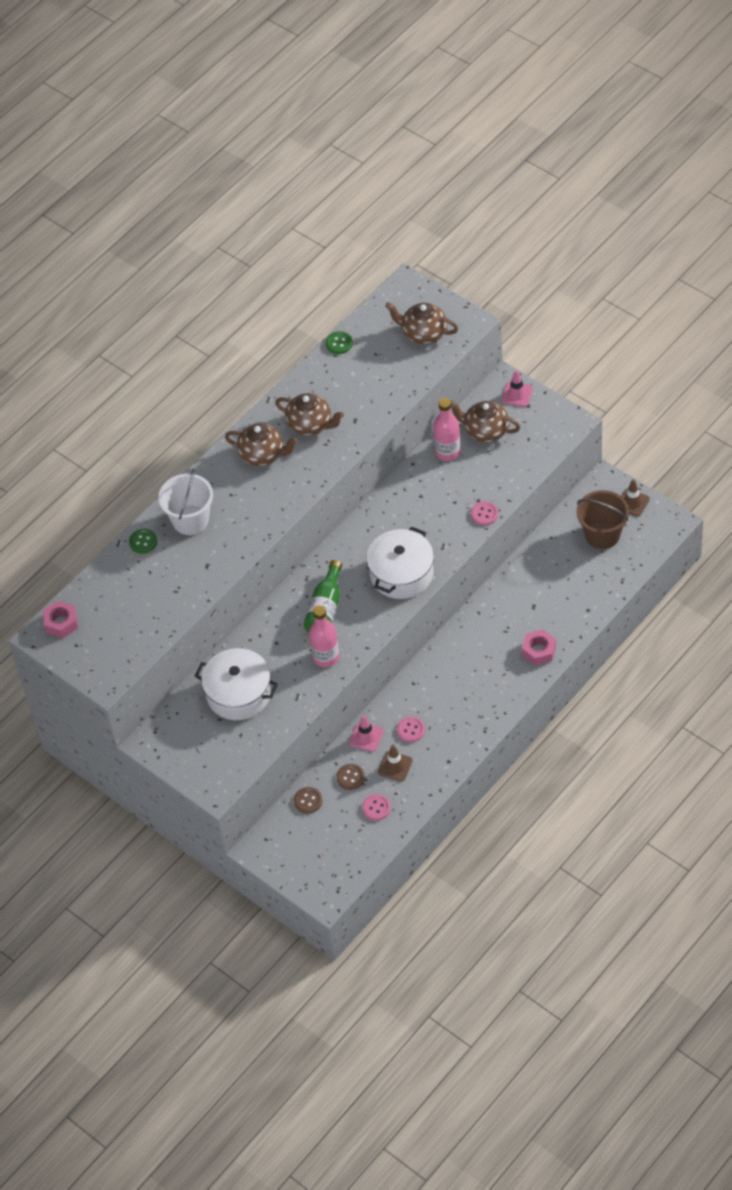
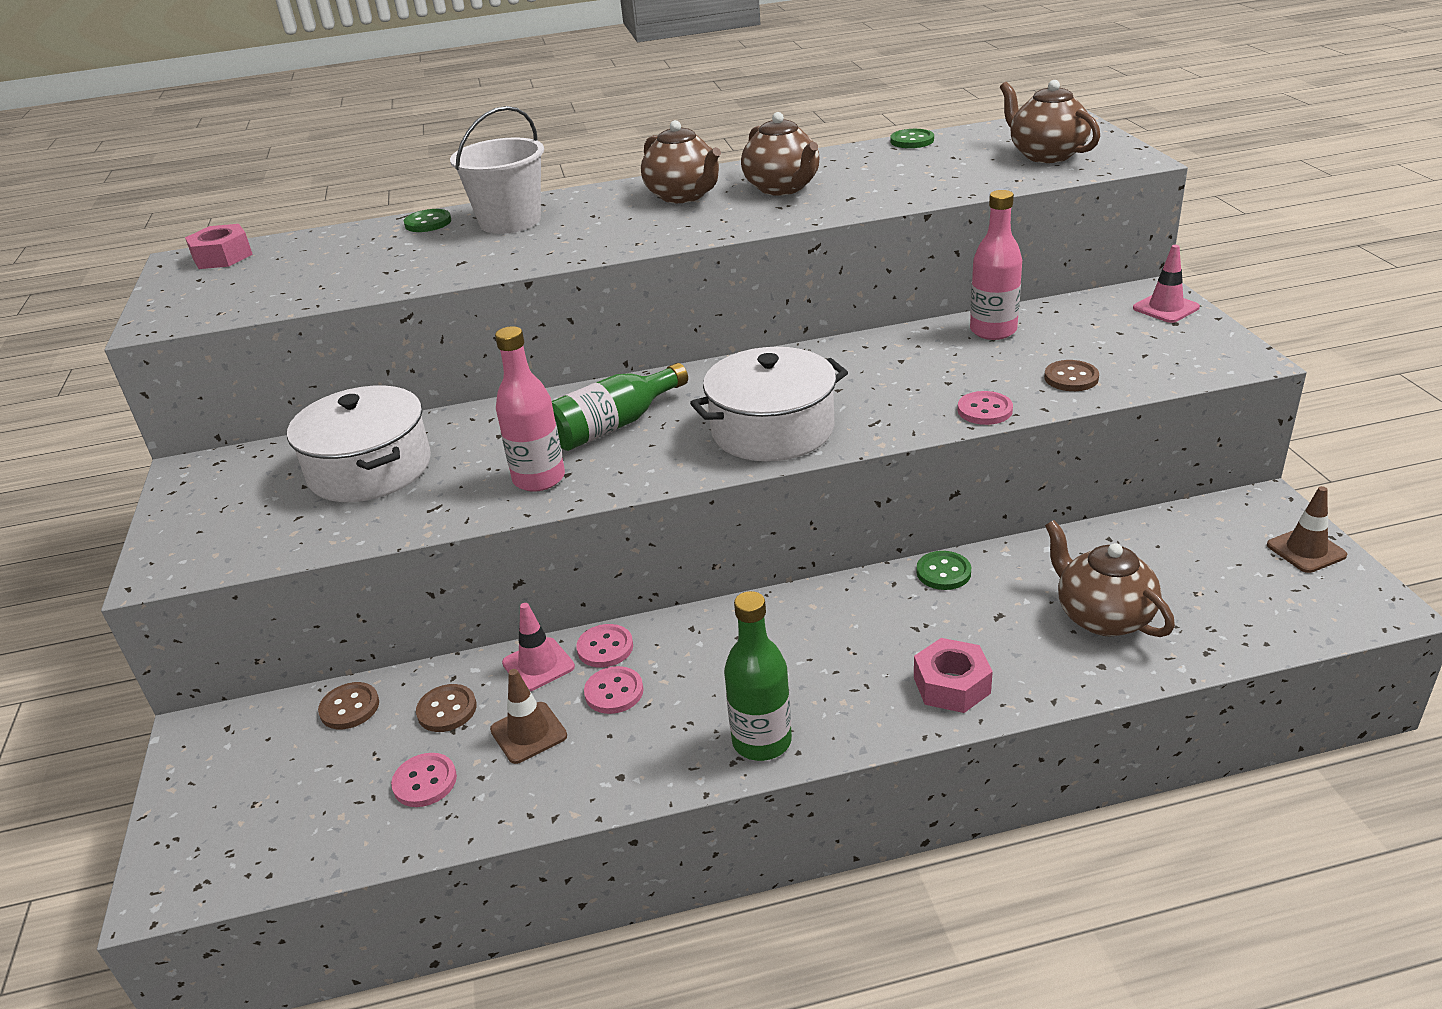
camera: 35 degrees right, 20 degrees down
brown teapot [450,400,520,443] -> brown teapot moved to [1045,520,1175,637]
brown bucket [576,490,629,549] -> none
none -> pink button [576,624,633,668]
none -> green bottle [724,591,792,761]
none -> green button [916,551,971,590]
none -> brown button [1044,360,1099,391]

